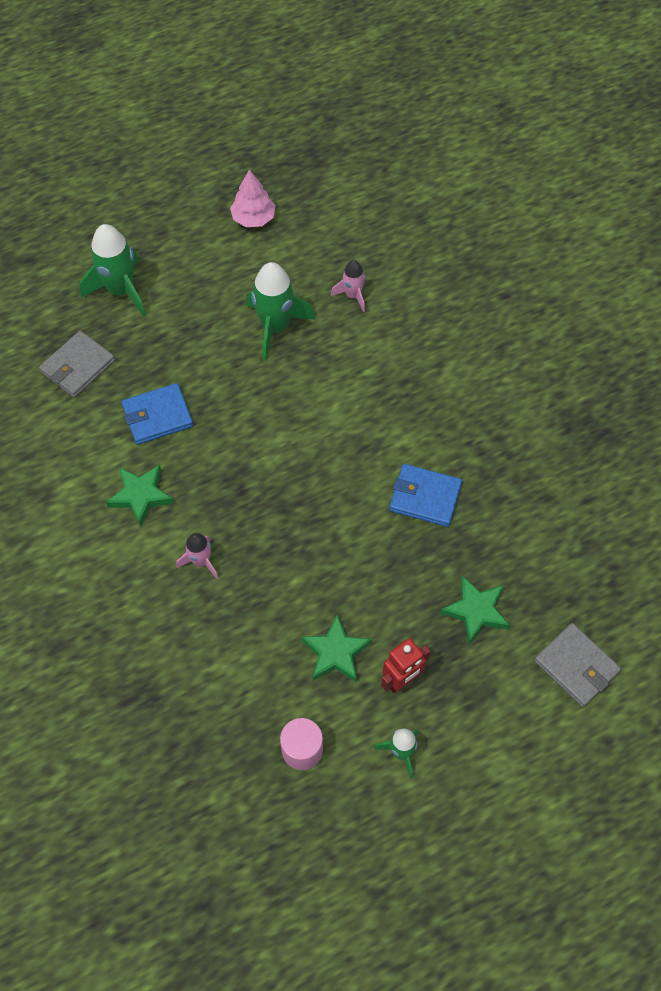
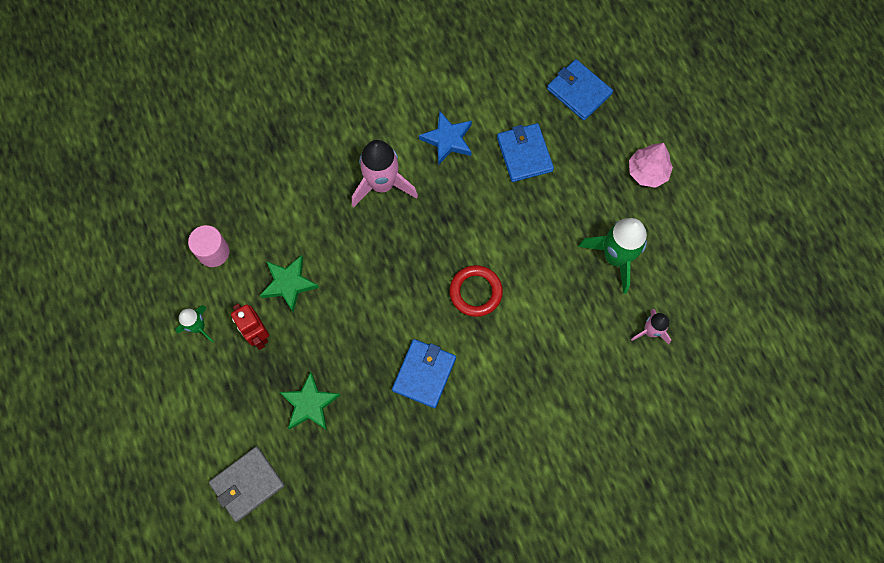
camera: 95 degrees right, 10 degrees up
grey wallet [39,331,115,398] -> blue wallet [547,59,613,120]
green rocket [80,224,146,317] -> none
green star [106,465,174,527] -> blue star [419,111,472,165]
pink rocket [176,533,219,579] -> pink rocket [352,140,418,208], size x1.81
pink tree [230,169,276,227] -> pink tree moved to [629,143,673,188]
none -> red ring [449,265,503,317]

